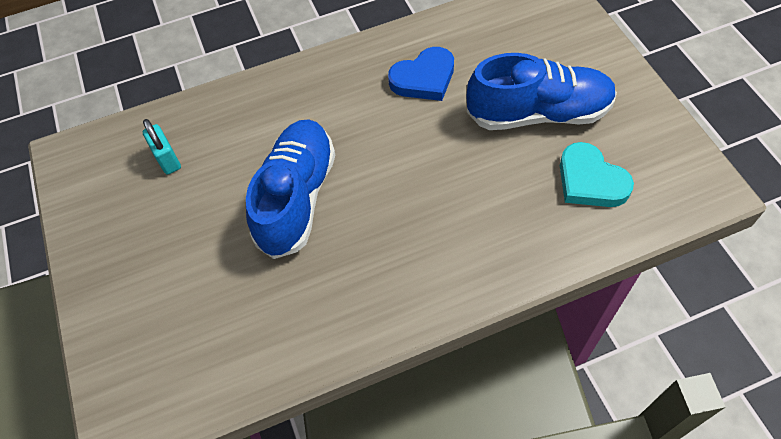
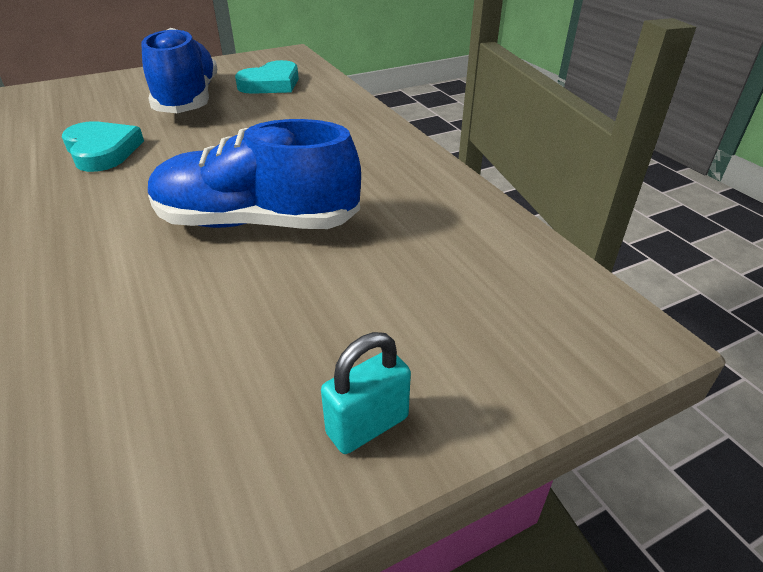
camera: 100 degrees left, 20 degrees down
turquoise padlock [143,119,181,175] -> turquoise padlock moved to [321,332,411,454]
blue heart [388,47,454,101] -> turquoise heart [62,121,144,172]

